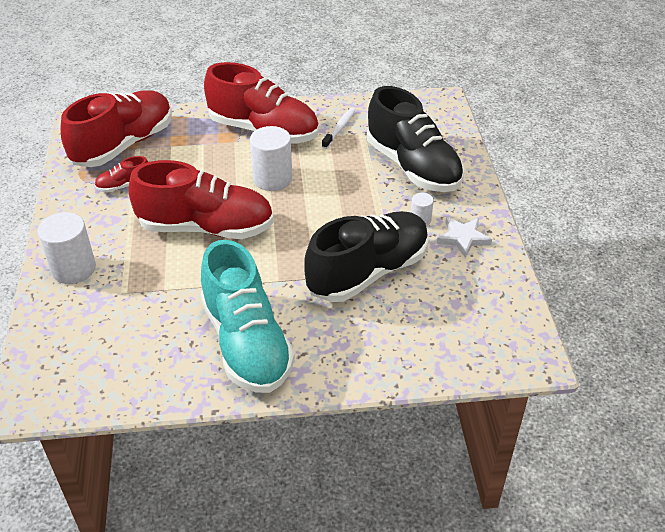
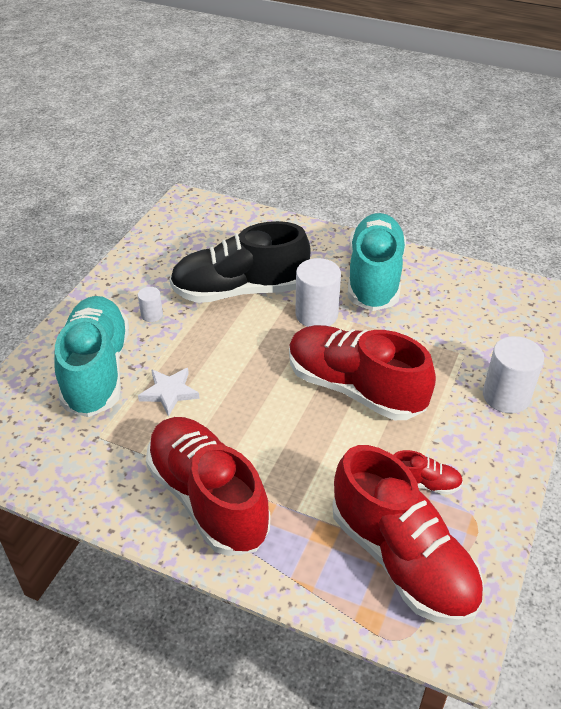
camera: 150 degrees left, 0 degrees up
red shoe [61,90,172,167] -> red shoe turned 105 degrees counterclockwise [333,445,484,625]
white cylinder [250,126,292,191] -> white cylinder moved to [295,258,341,327]
white toothbrush [322,108,356,149] -> none
black shoe [367,86,464,192] -> turquoise shoe [54,296,129,417]
white star [437,217,492,258] -> white star moved to [138,368,200,417]

